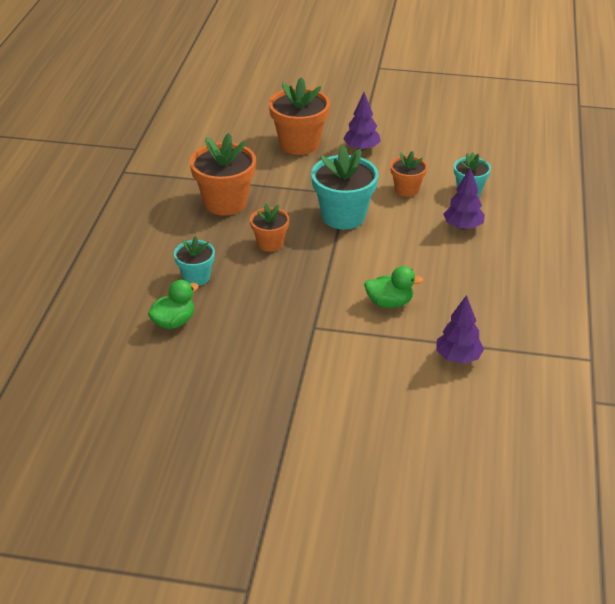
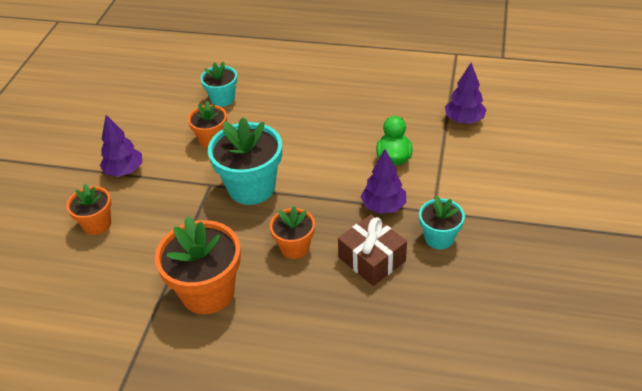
camera: 85 degrees left, 5 degrees up
green duck [148,280,199,329] -> none
turquoise flower pot [174,236,215,286] -> turquoise flower pot moved to [419,196,465,249]
orange flower pot [269,77,330,155] -> orange flower pot [66,184,111,235], size x0.57
purple tree [444,167,485,230] -> purple tree moved to [360,149,406,214]
none -> brown gift [338,214,407,286]

